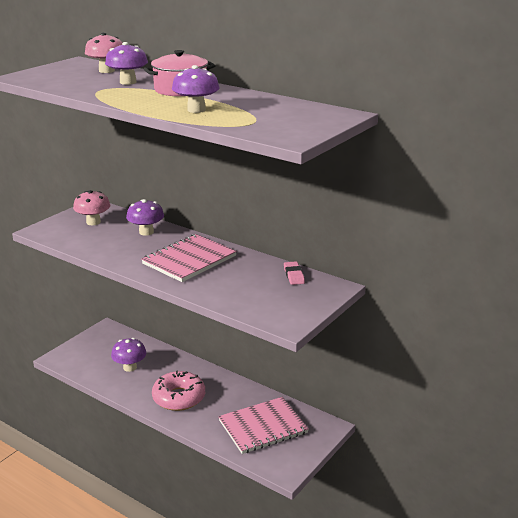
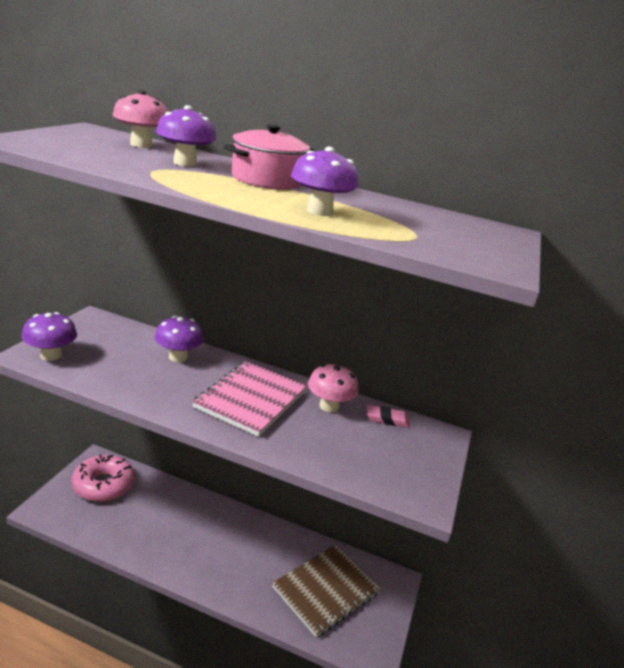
camera: 20 degrees left, 0 degrees up
pink mushroom [73,190,110,225] -> pink mushroom moved to [308,364,358,413]
purple mushroom [111,338,146,372] -> purple mushroom moved to [21,312,77,361]
pink donut [152,371,205,411] -> pink donut moved to [72,455,134,502]
pink notebook [218,397,309,454] -> brown notebook [272,545,380,637]
pink eraser [284,261,305,285] -> pink eraser turned 60 degrees counterclockwise [367,405,410,428]

